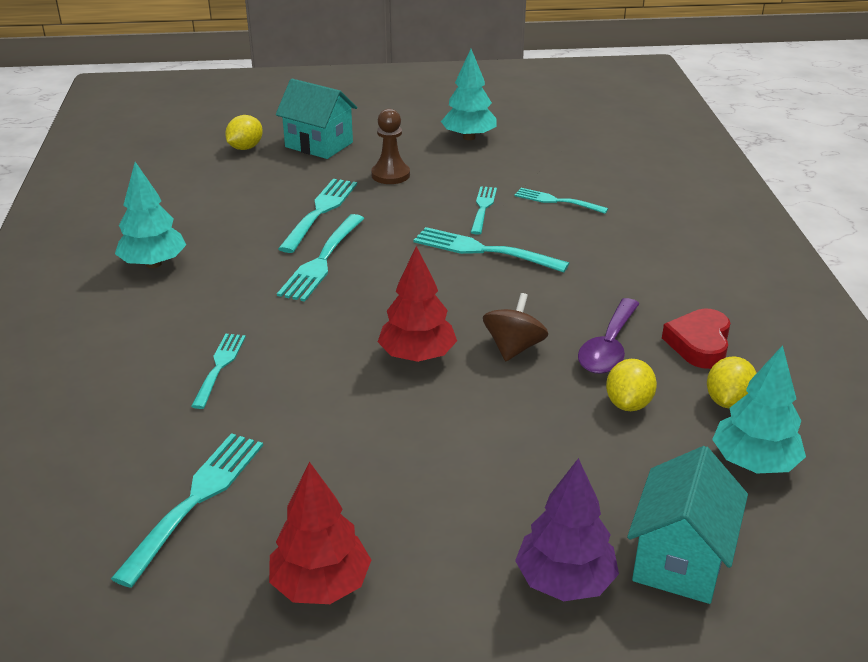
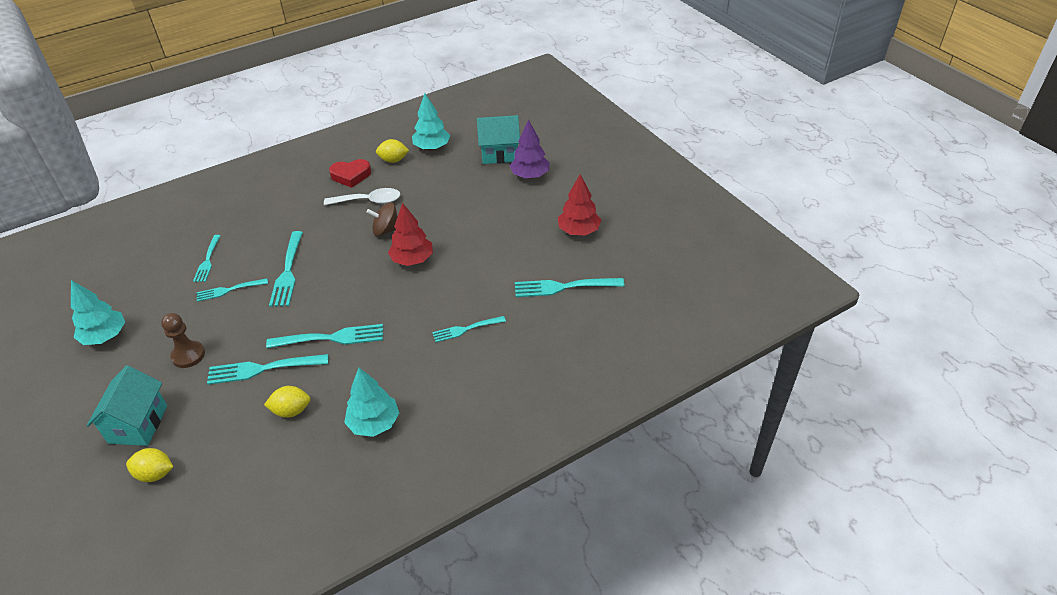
camera: 115 degrees left, 10 degrees up
purple spoon [578,298,640,374] -> white spoon [324,188,401,206]
yellow lemon [606,359,657,411] -> yellow lemon moved to [264,386,310,418]

